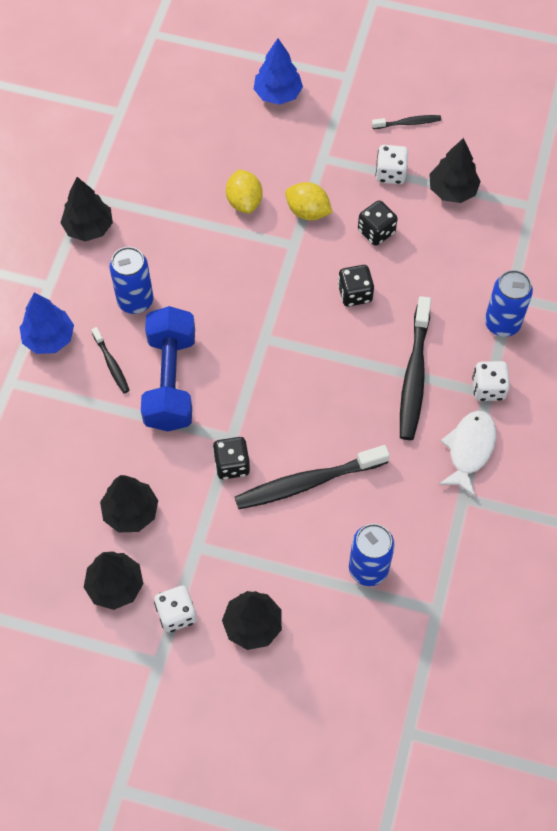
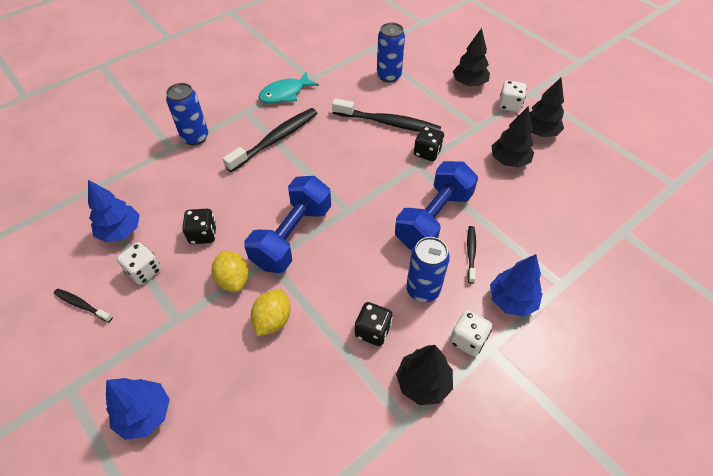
camera: 145 degrees left, 10 degrees down
black dice [338,265,374,307] -> black dice moved to [355,302,393,346]
black tree [429,138,481,203] -> blue tree [88,180,140,243]
white fish [438,411,496,497] -> turquoise fish [258,72,319,104]
white dice [472,361,510,401] -> white dice moved to [450,310,492,356]
none -> blue dumbbell [244,176,331,273]

